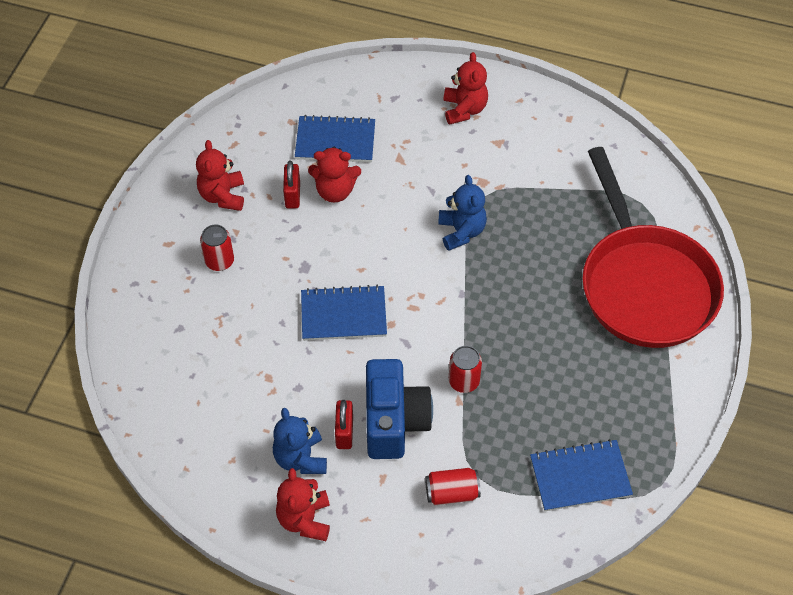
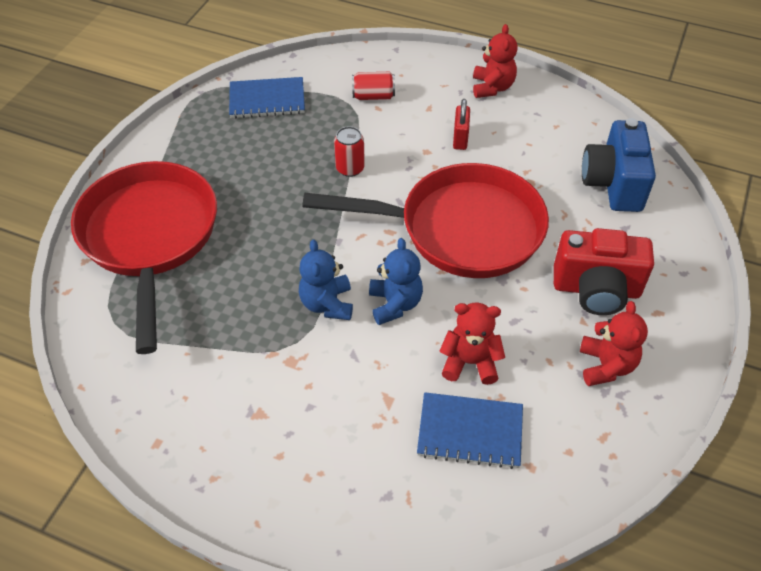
camera: 175 degrees left, 5 degrees down
red can [200,225,234,271] -> red camera [554,228,654,315]
blue teddy bear [273,408,327,474] -> blue teddy bear moved to [369,238,423,325]
red padlock [283,160,300,209] -> none
blue notebook [301,285,387,341] -> red pan [302,163,549,278]
blue camera [366,359,433,459] -> blue camera moved to [582,118,656,212]
red teddy bear [444,52,488,125] -> none

